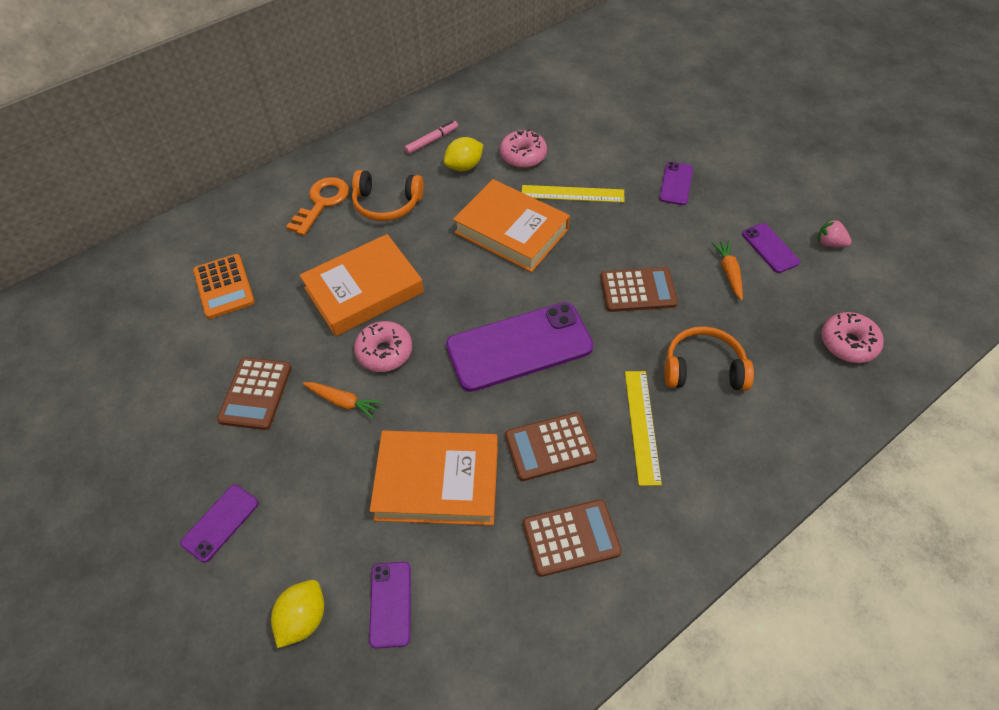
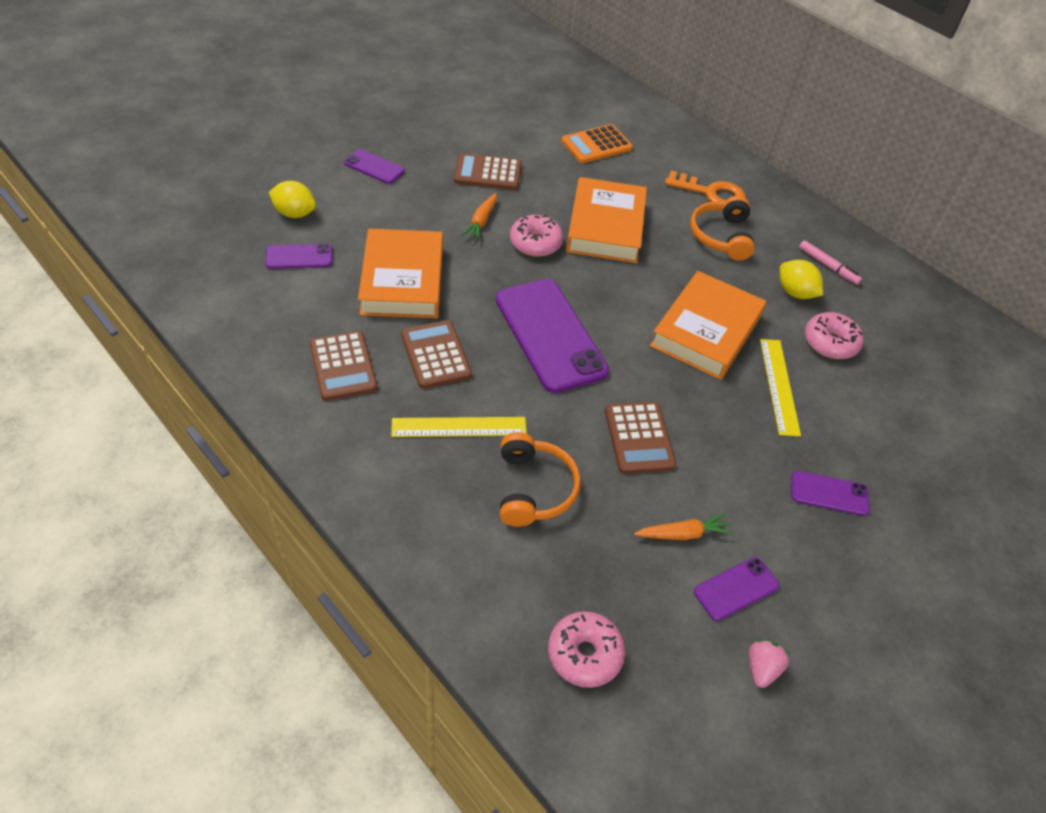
camera: 80 degrees right, 5 degrees down
orange book [300,234,424,336] -> orange book turned 45 degrees clockwise [566,177,647,263]

